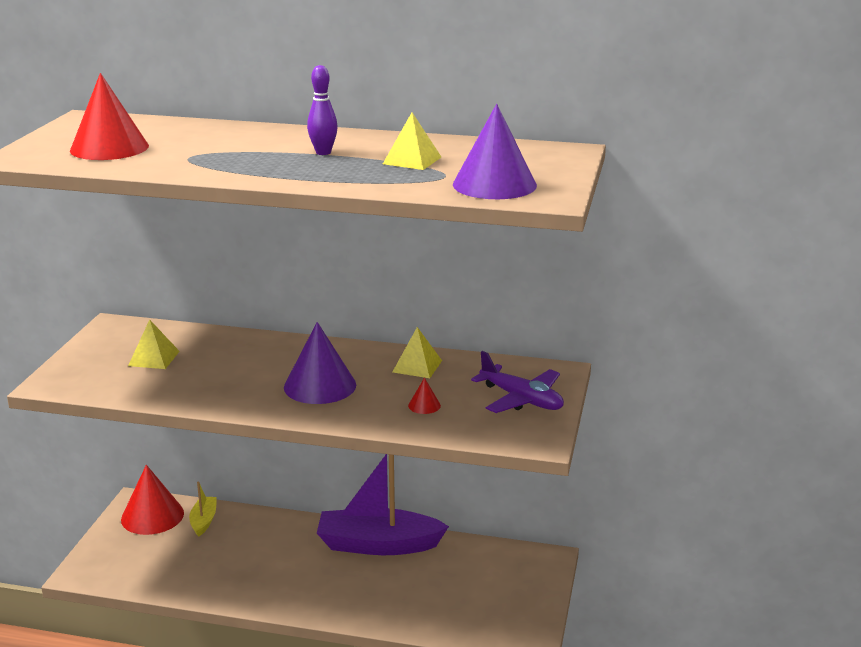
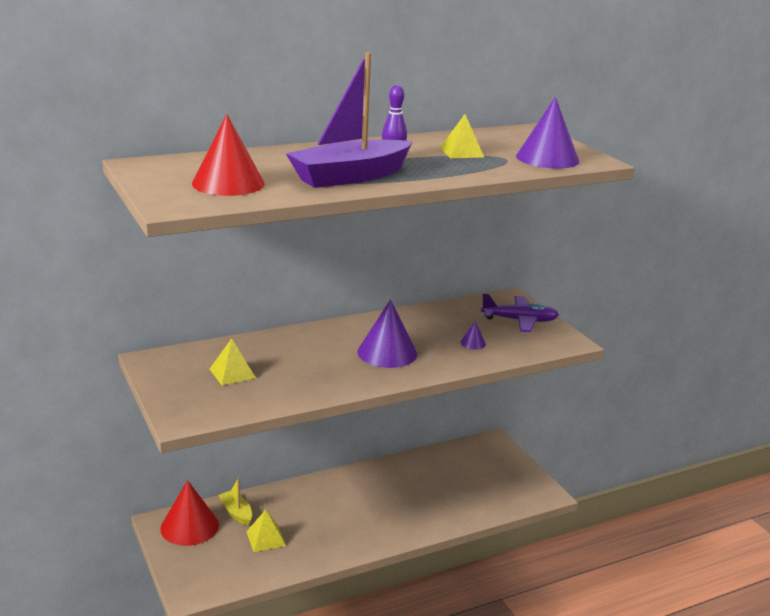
camera: 40 degrees left, 0 degrees up
purple boat [317,454,449,555] -> purple boat moved to [286,52,413,188]
yellow pyramid [393,327,442,378] -> yellow pyramid moved to [246,510,286,552]
red cone [408,378,441,414] -> purple cone [460,321,486,350]

